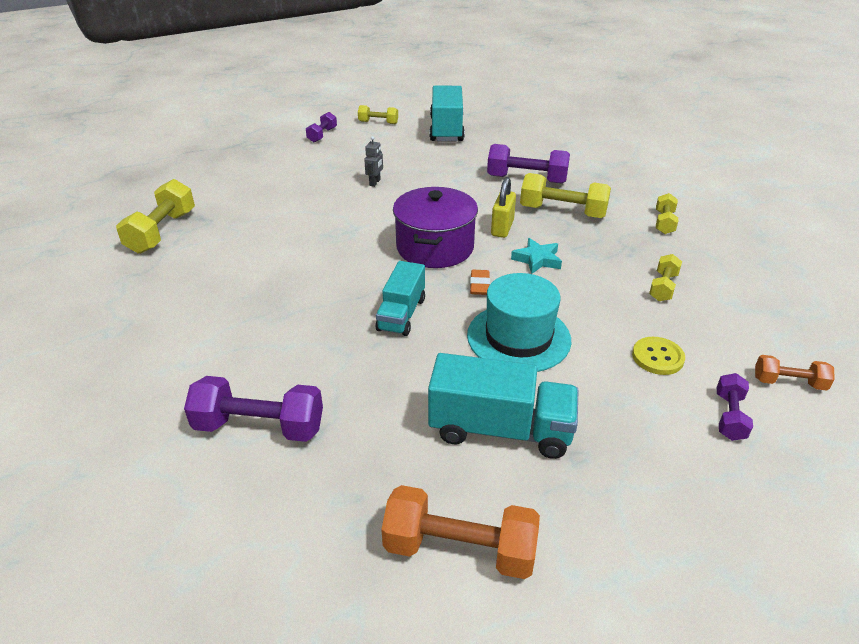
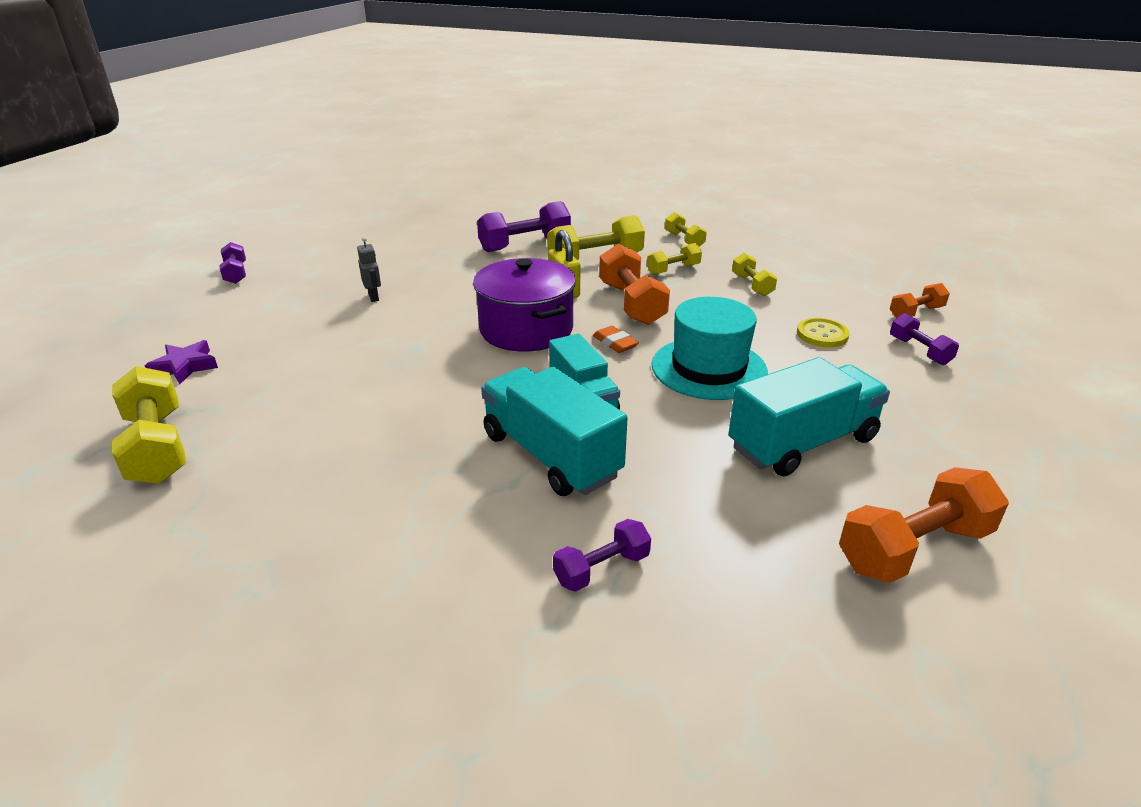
camera: 40 degrees left, 5 degrees down
purple dumbbell [184,376,323,442] -> purple dumbbell [553,519,651,592], size x0.57
yellow dumbbell [358,105,398,124] -> yellow dumbbell moved to [647,243,702,275]
turquoise truck [429,86,465,141] -> turquoise truck moved to [481,367,628,496]
turquoise star [511,238,562,274] -> orange dumbbell [599,243,670,325]
none -> purple star [145,340,218,384]

